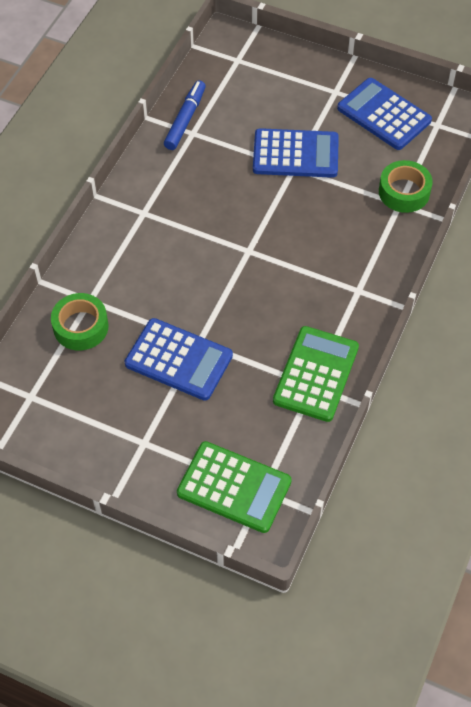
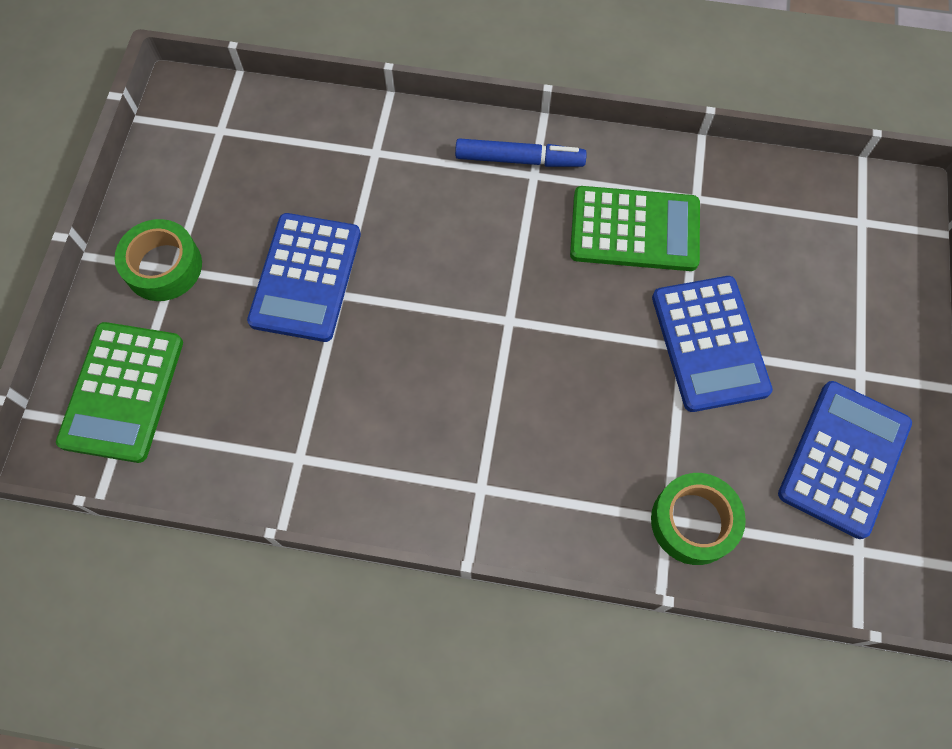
camera: 75 degrees right, 10 degrees up
green tape [51,293,109,350] -> green tape moved to [114,219,202,301]
blue marker [164,80,206,150] -> blue marker moved to [455,138,587,167]
green calculator [273,326,359,422] -> green calculator moved to [570,186,700,271]

